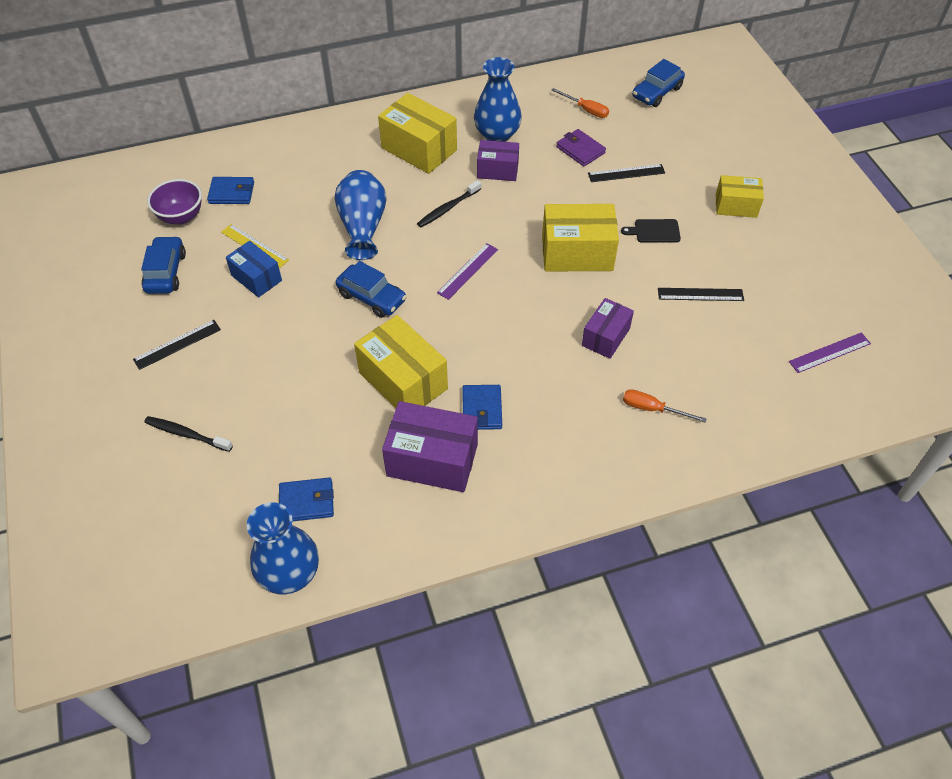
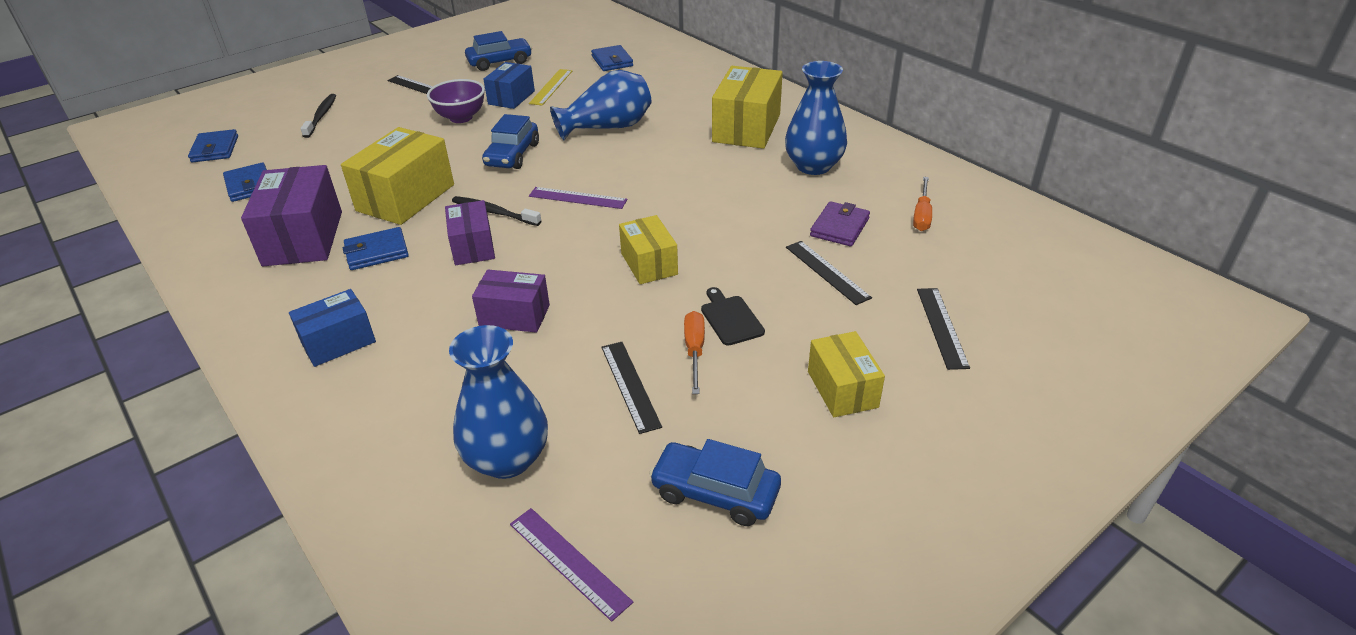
camera: 70 degrees right, 15 degrees down
purple bowl [147,179,202,225] -> purple bowl moved to [427,79,485,123]
blue vase [247,502,319,594] -> blue vase moved to [449,325,548,479]
black toothbrush [417,180,481,227] -> black toothbrush moved to [452,196,542,226]
purple box [477,140,519,181] -> purple box moved to [445,200,495,265]
yellow box [542,204,619,272] -> yellow box [619,215,678,284], size x0.61
orange screwdriver [623,389,707,423] -> orange screwdriver moved to [684,311,705,394]
blue car [632,59,685,107] -> blue car moved to [649,439,781,526]
none -> blue wallet [188,129,238,163]
none -> blue box [289,289,376,367]
none -> black ruler [917,288,970,370]

